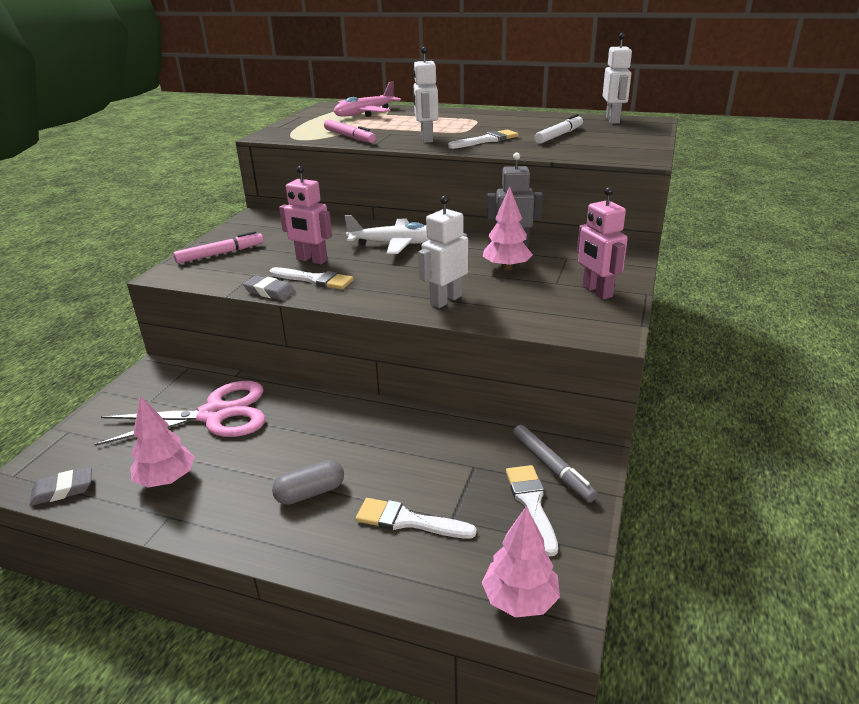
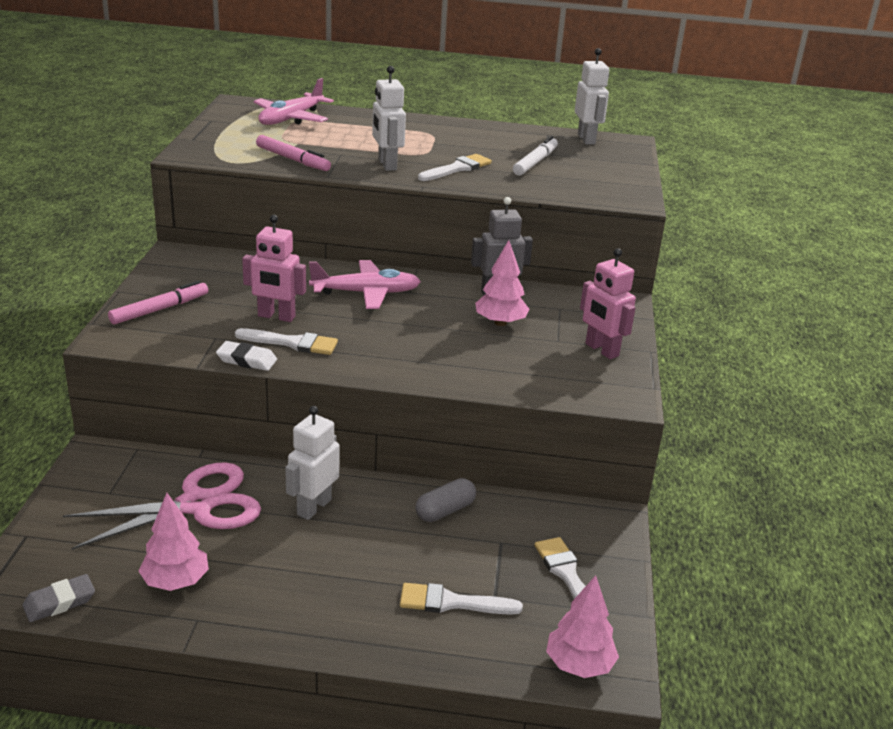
camera: 15 degrees left, 0 degrees up
grey eraser [243,275,296,300] -> white eraser [216,341,277,371]
grey capsule [272,460,344,505] -> grey capsule moved to [415,478,476,522]
white plane [345,215,430,254] -> pink plane [309,260,421,309]
white robot [418,196,469,308] -> white robot moved to [285,406,340,520]
grey marker [513,425,597,503] -> none

